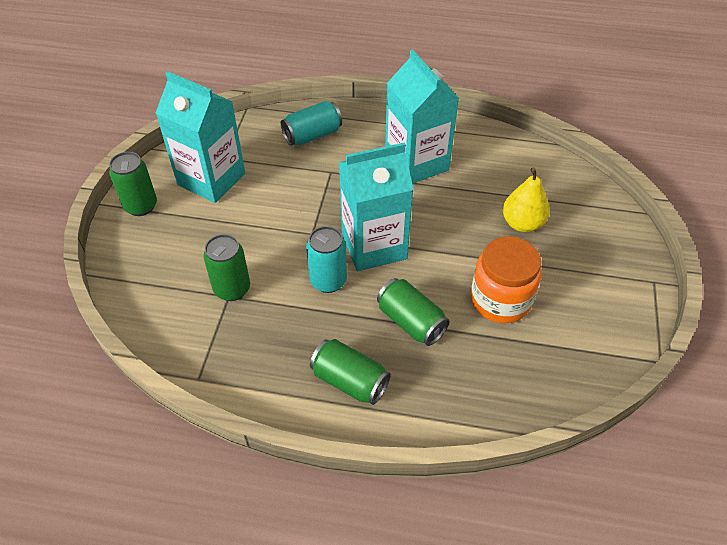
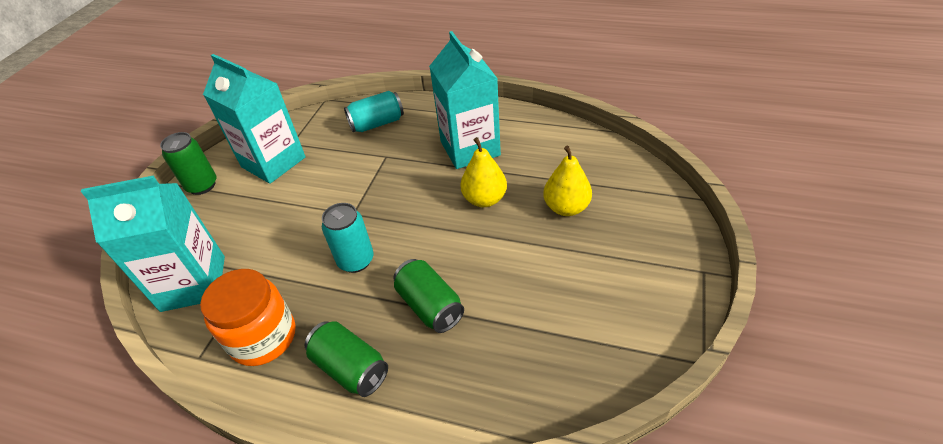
camera: 10 degrees right, 5 degrees down
green can [203,234,250,301] -> none
turquoise carton [339,142,414,271] -> turquoise carton moved to [81,176,225,312]
orange jar [471,236,542,323] -> orange jar moved to [200,269,296,366]
none -> yellow pear [460,137,507,207]

